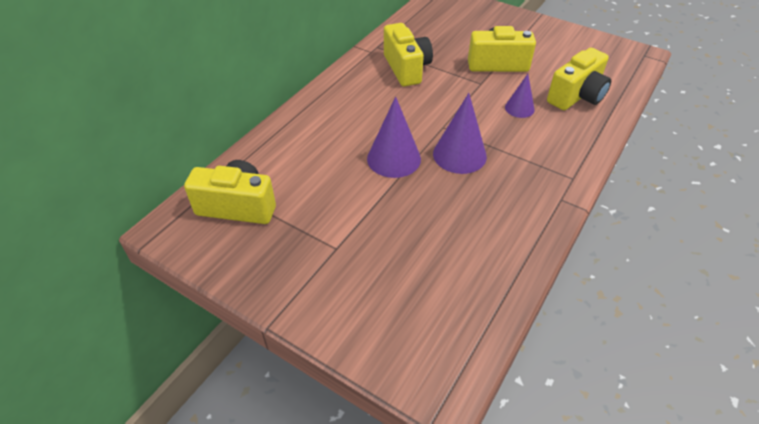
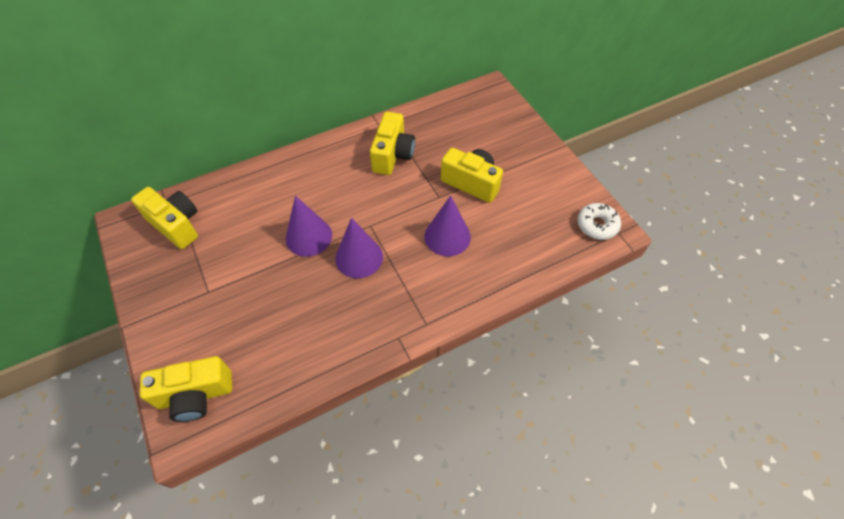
camera: 30 degrees right, 10 degrees up
purple cone [505,74,535,118] -> purple cone [425,196,471,256], size x1.68
yellow camera [547,48,611,110] -> yellow camera moved to [140,356,232,422]
none -> white donut [577,203,621,240]

